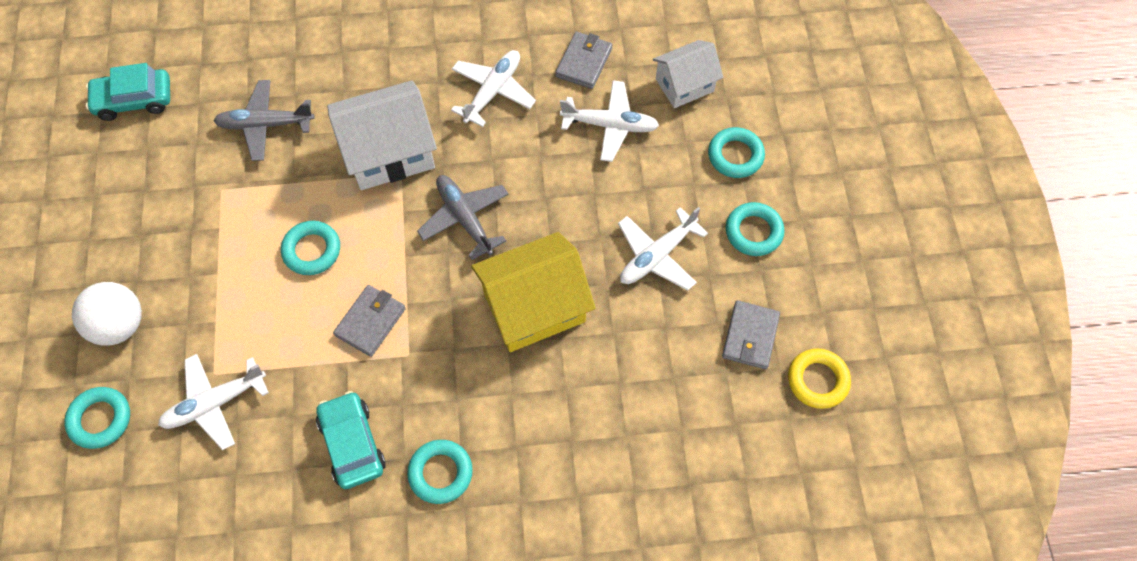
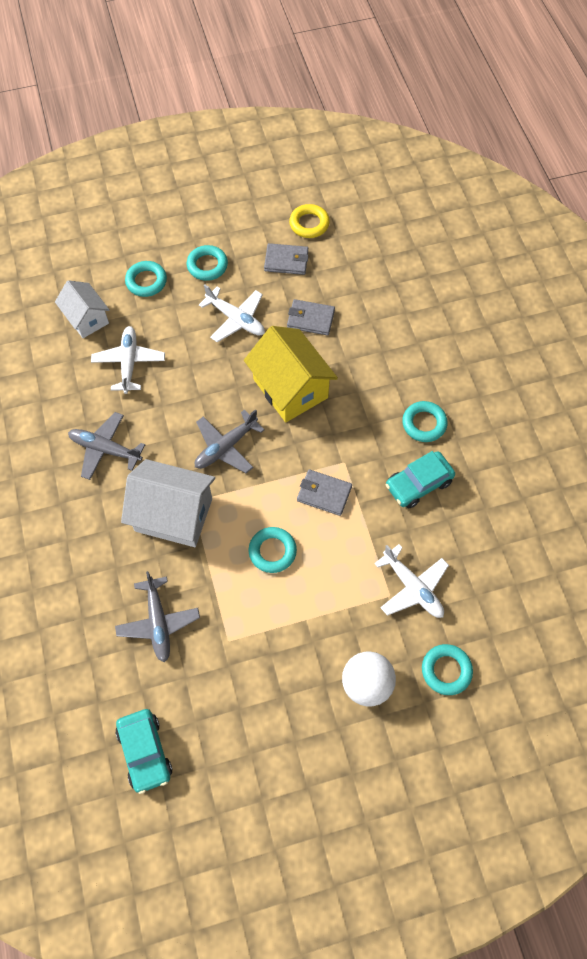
camera: 100 degrees left, 0 degrees up
white house [327,80,437,190] -> white house turned 45 degrees counterclockwise [121,459,215,547]
white plane [451,50,536,127] -> grey plane [68,412,145,480]
grey wallet [555,32,612,89] -> grey wallet moved to [287,299,335,336]

